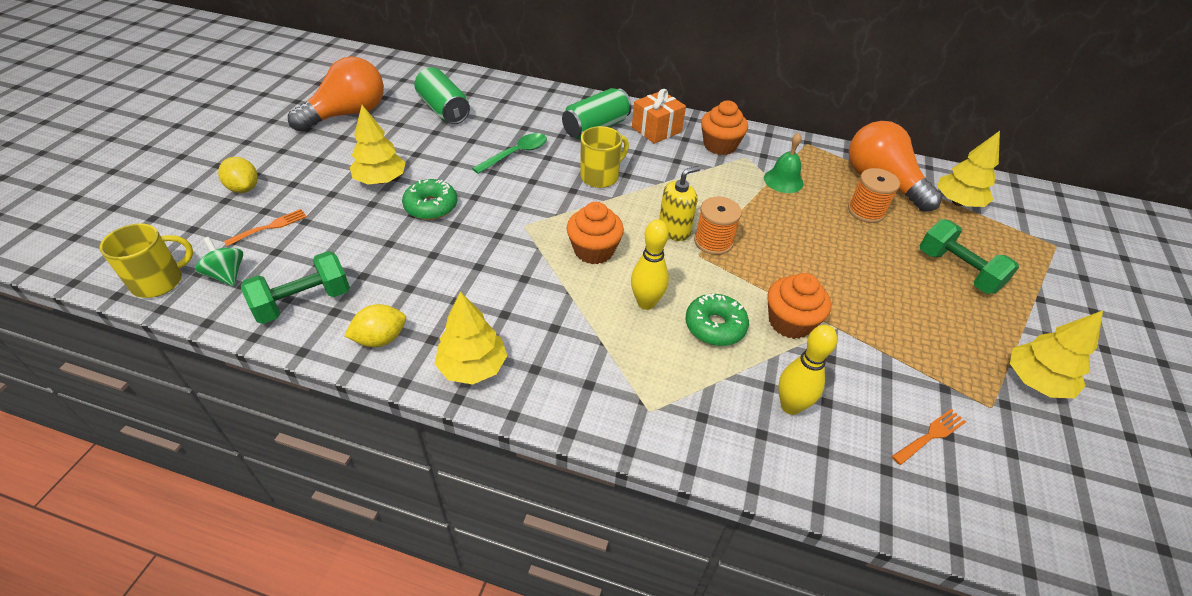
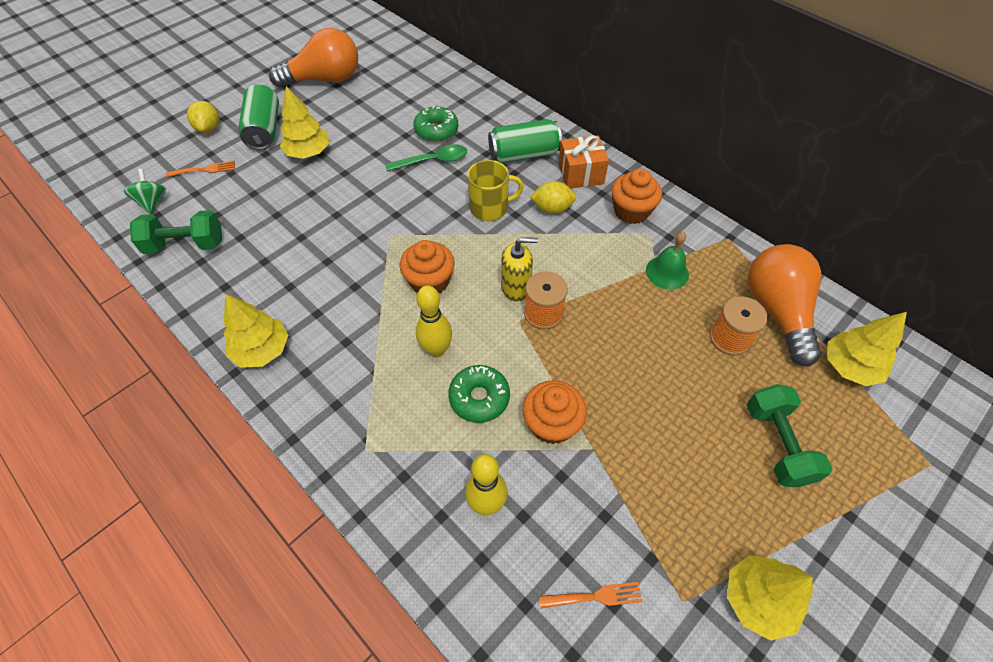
camera: 30 degrees right, 10 degrees up
yellow mug [100,223,194,298] -> none
yellow lemon [344,304,406,347] -> yellow lemon moved to [530,181,576,214]
green donut [402,179,457,220] -> green donut moved to [413,106,458,142]
green can [414,67,470,124] -> green can moved to [238,84,279,150]

